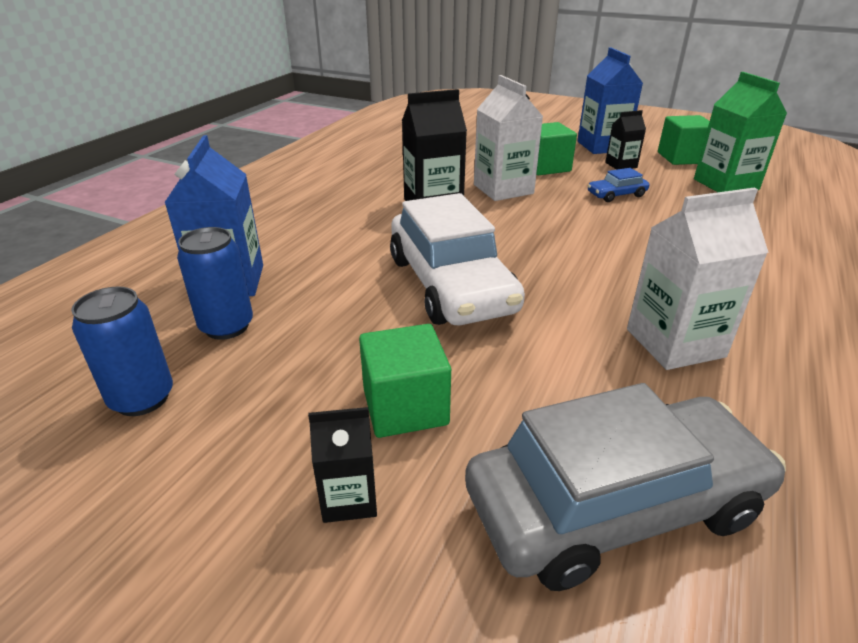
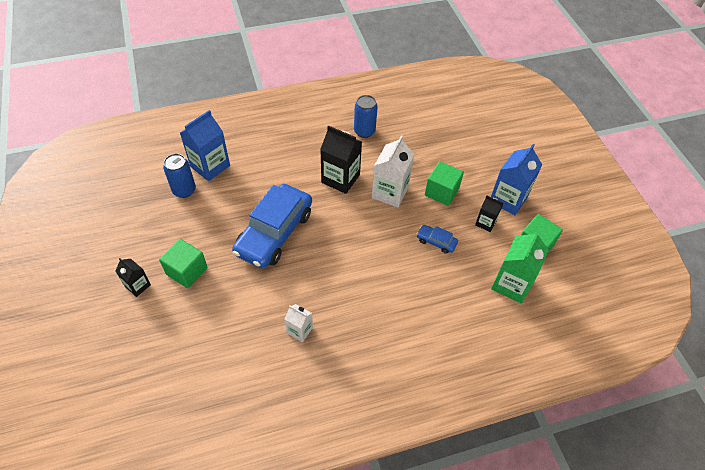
camera: 45 degrees right, 20 degrees up
blue can [71,287,173,416] -> blue can moved to [354,95,378,138]
white car [390,193,525,325] -> blue car [232,184,312,269]
grey car [465,383,786,591] -> none
white carton [627,188,769,370] -> white carton [285,304,313,342], size x0.56

